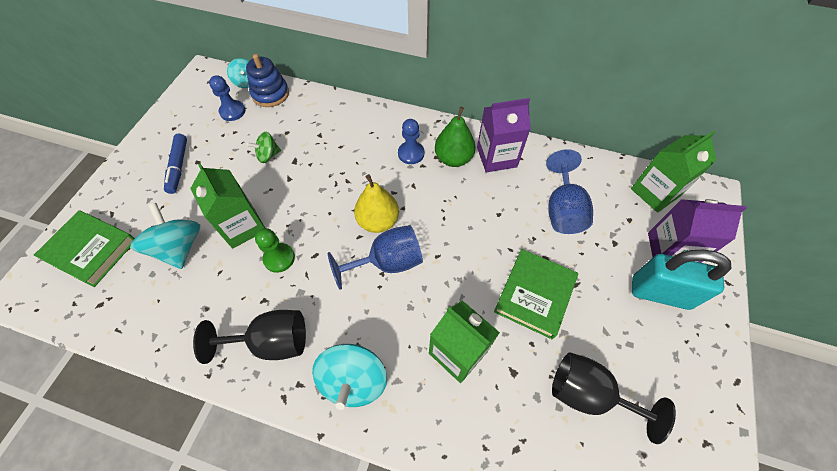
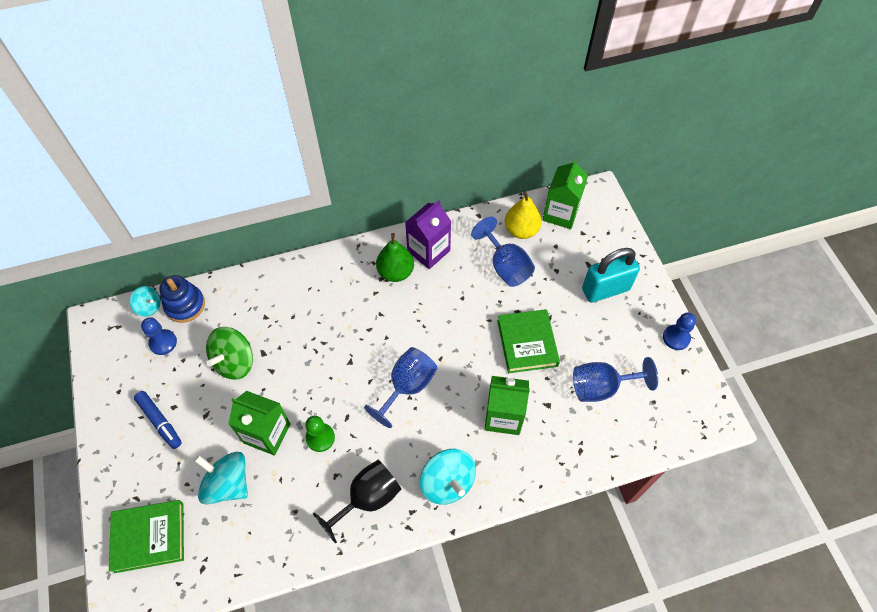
camera: 35 degrees left, 0 degrees up
green spinning top [247,132,281,163] -> green spinning top [206,327,253,380], size x1.74
yellow pear [354,174,399,233] -> yellow pear moved to [505,192,542,239]
blue pawn [398,119,424,164] -> blue pawn moved to [663,313,696,350]
black goblet [552,353,676,444] -> blue goblet [573,357,658,402]
purple carton [648,199,747,263] -> none

